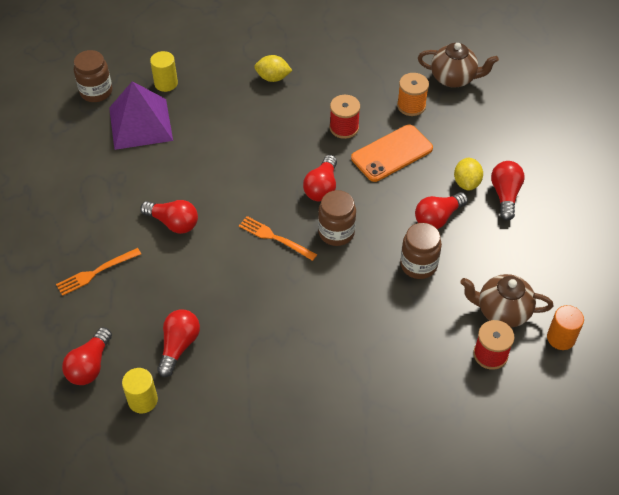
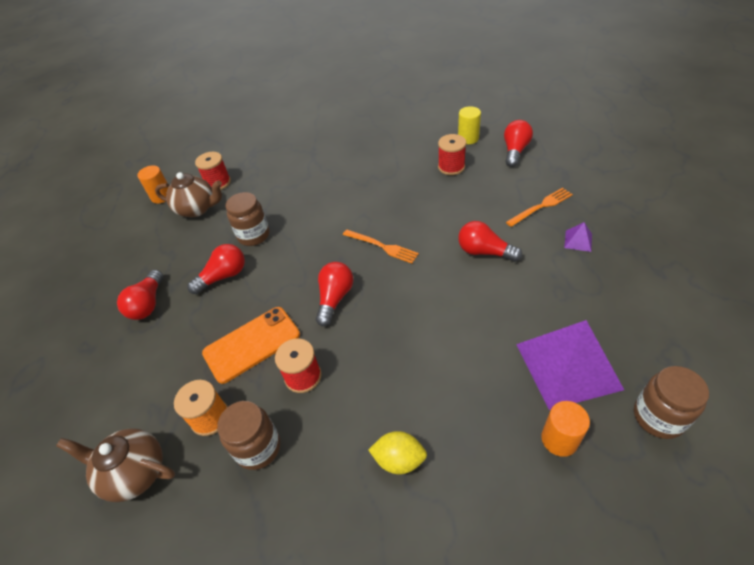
camera: 175 degrees left, 5 degrees down
yellow cylinder [150,51,178,92] -> orange cylinder [541,401,590,457]
red light bulb [157,310,200,377] -> red spool [438,134,466,175]
brown jar [318,190,356,246] -> brown jar moved to [217,401,280,470]
yellow lemon [454,157,483,191] -> none
none -> purple pyramid [564,222,592,252]

